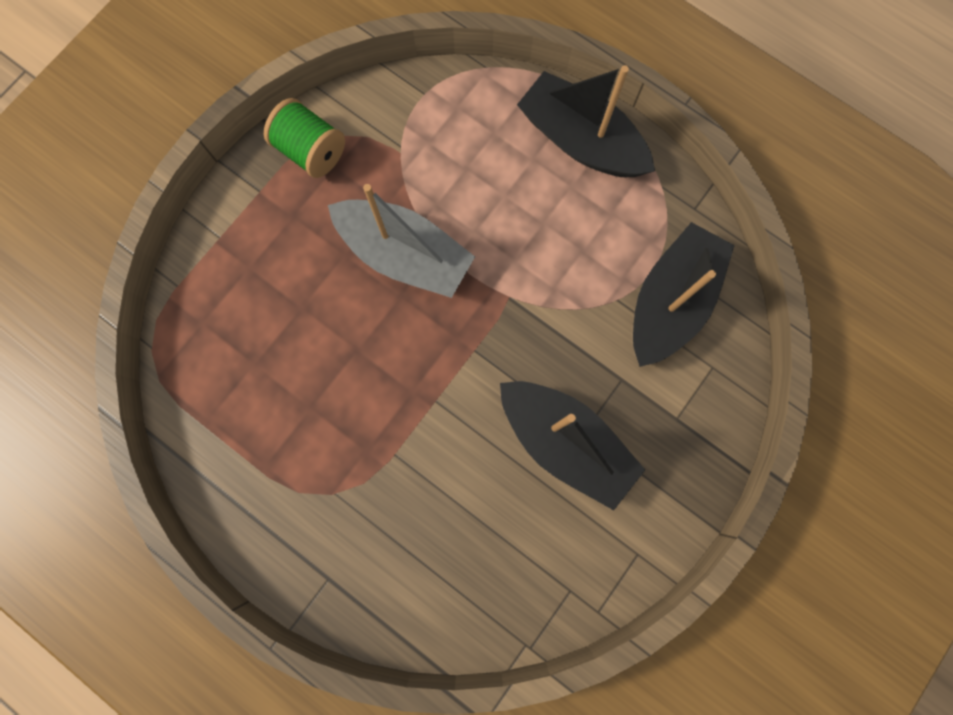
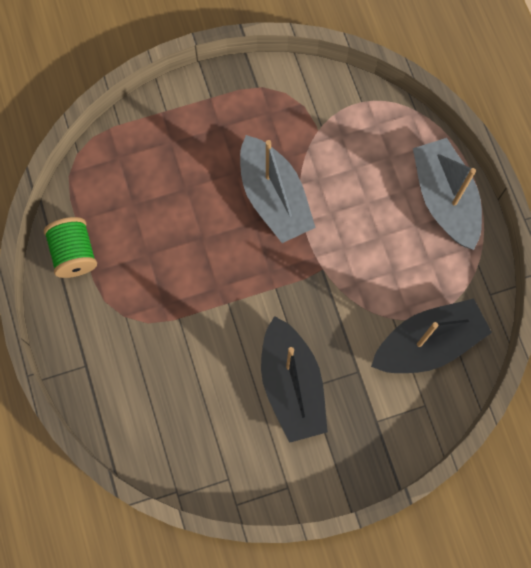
camera: 35 degrees right, 5 degrees down
green spool [264,98,345,178] -> green spool moved to [44,217,97,278]
black boat [517,65,655,177] -> grey boat [413,138,482,250]

